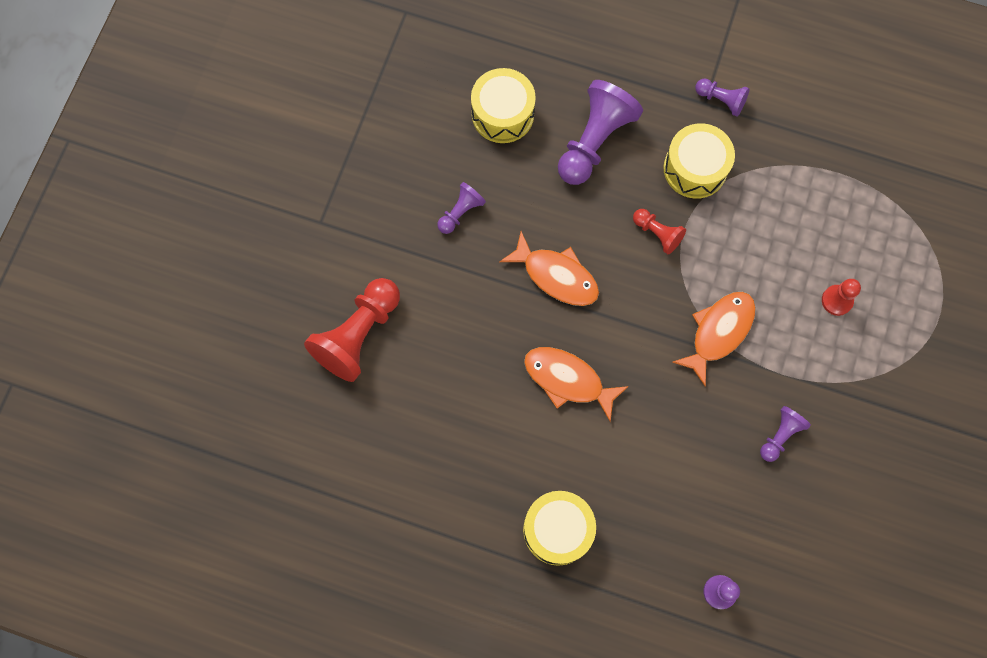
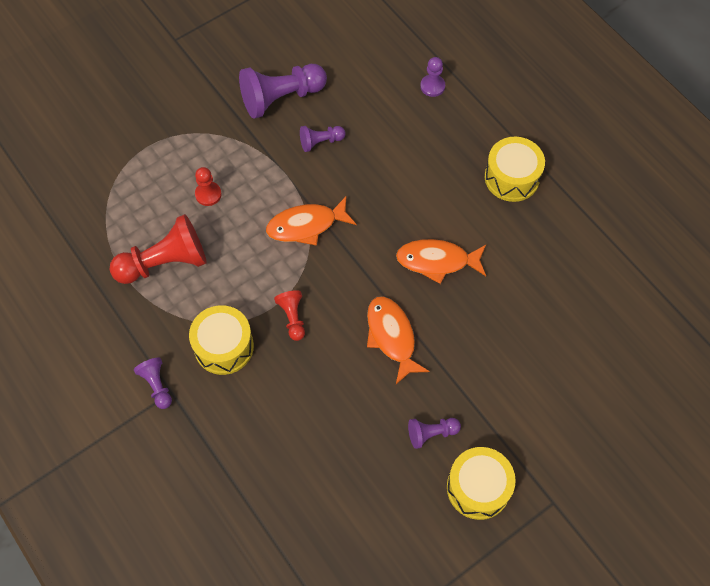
camera: 145 degrees left, 10 degrees down
red pawn [304,278,400,382] -> red pawn moved to [110,214,207,284]
yellow drum [471,68,536,143] -> yellow drum moved to [447,447,516,520]
orange fish [524,347,629,422] -> orange fish turned 120 degrees clockwise [396,239,486,284]
purple pawn [558,80,643,185] -> purple pawn moved to [239,64,327,119]

